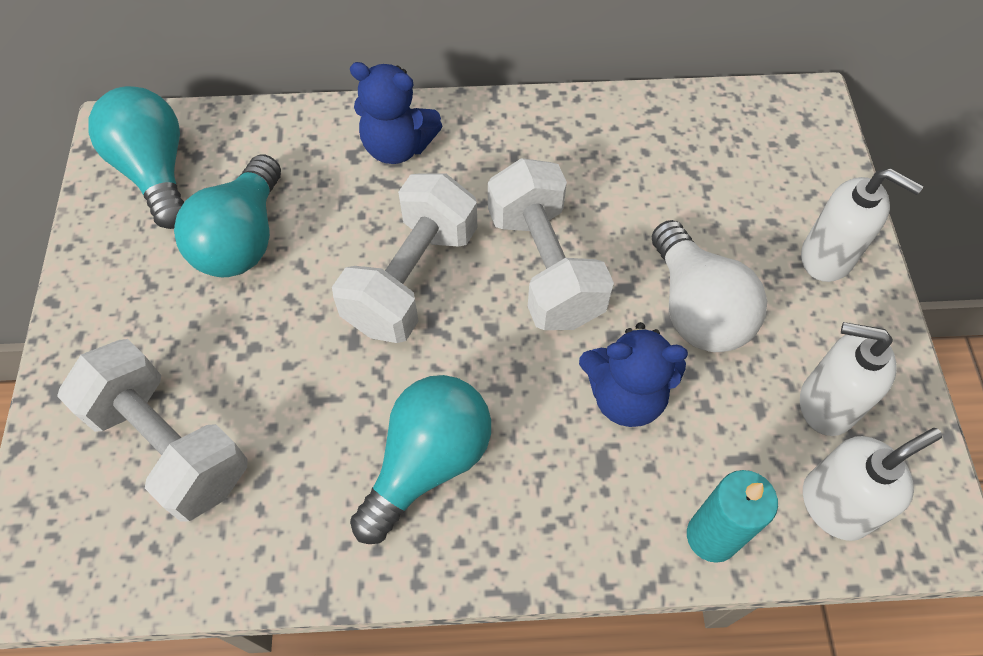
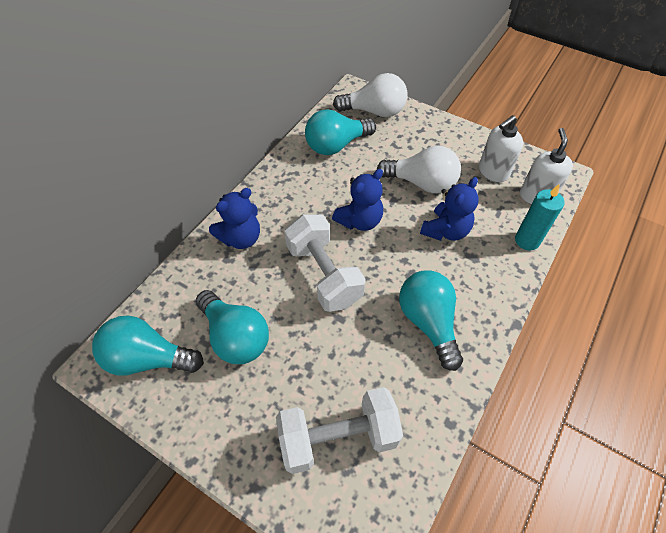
camera: 55 degrees left, 5 degrees down
white dumbbell [488,158,614,330] -> blue teddy bear [332,169,383,231]
white soap dispenser [801,168,923,282] -> none
none -> turquoise light bulb [305,109,376,155]
none -> white light bulb [333,73,407,117]

